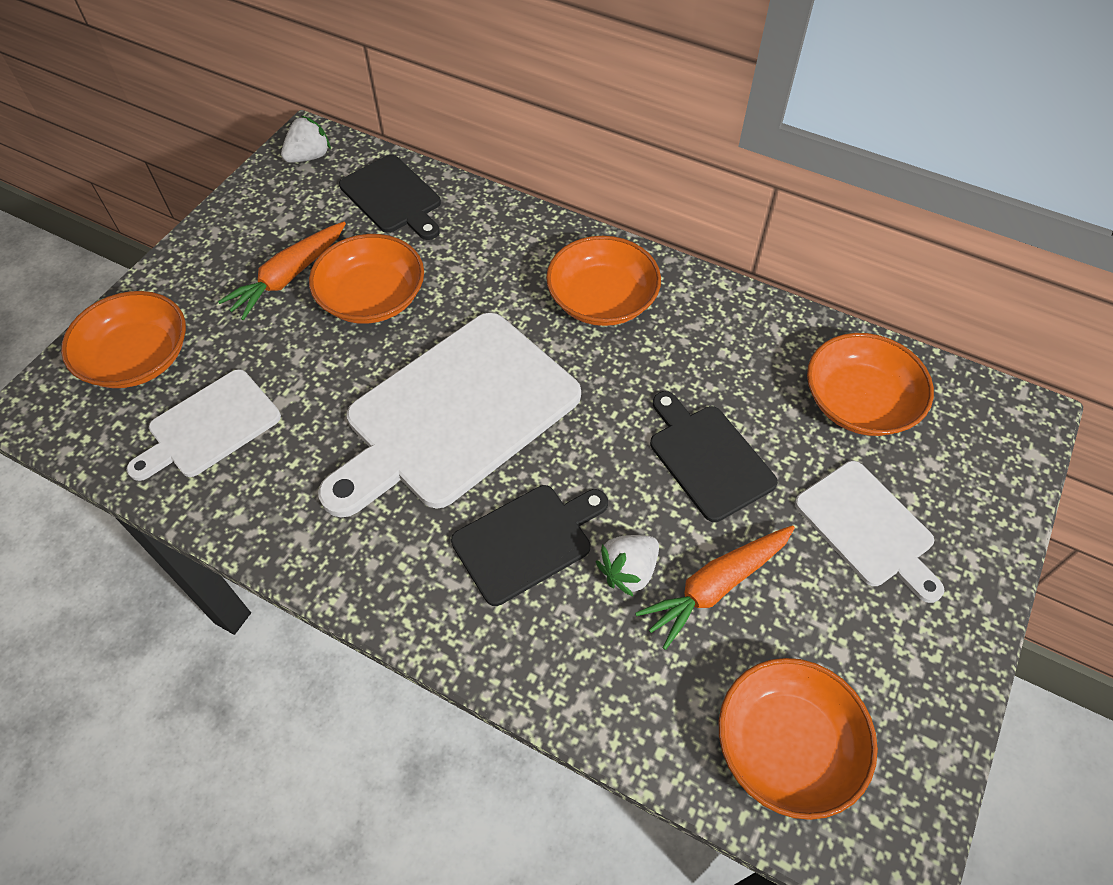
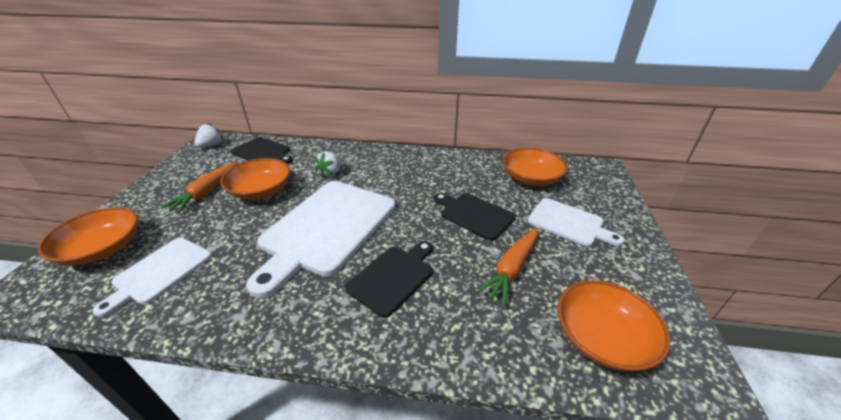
camera: 20 degrees left, 20 degrees down
orange bowl [546,236,661,326] -> none
white strawberry [595,535,659,596] -> white strawberry moved to [315,151,342,178]

